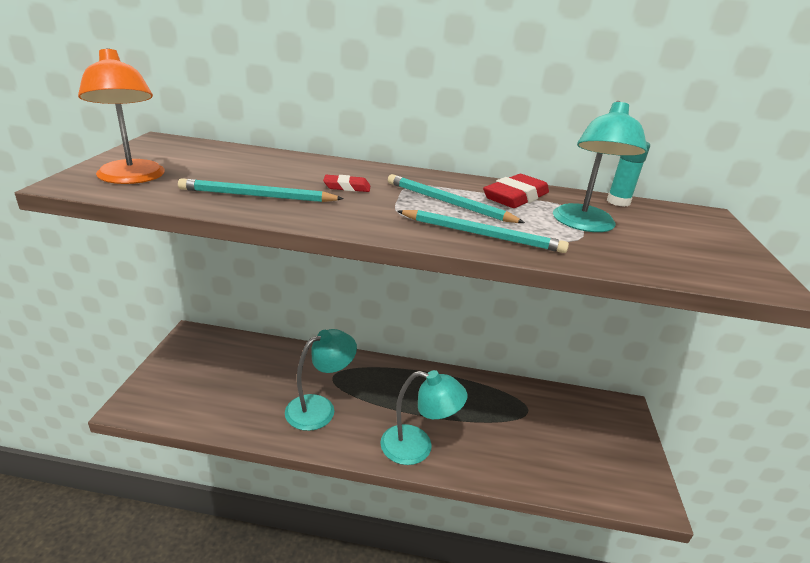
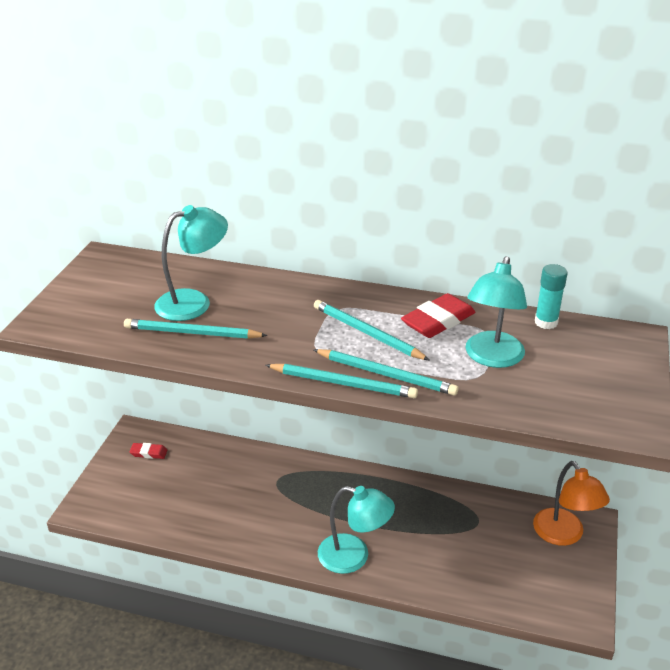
camera: 10 degrees right, 5 degrees up
orange lamp [78,48,165,184] -> orange lamp moved to [533,461,610,546]
turquoise lamp [285,329,357,431] -> turquoise lamp moved to [154,205,228,321]
red eraser [323,175,370,192] -> red eraser moved to [130,443,167,459]
none -> turquoise pencil [265,364,418,398]

